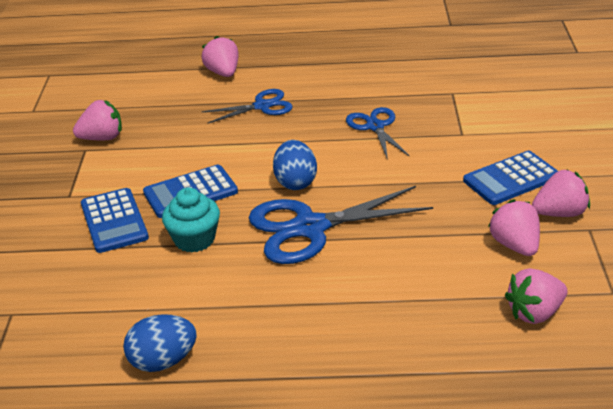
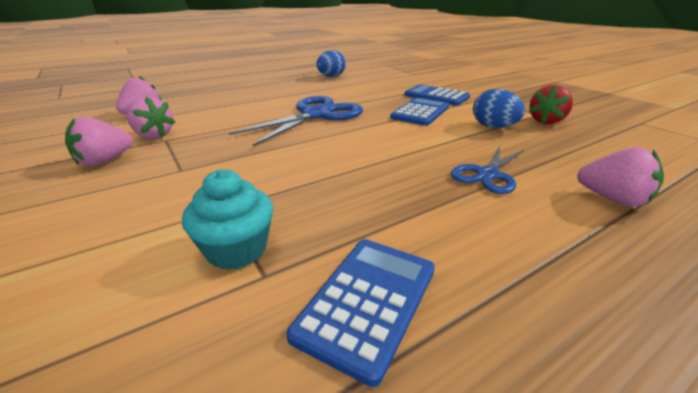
camera: 145 degrees right, 5 degrees down
pink strawberry [73,100,122,140] -> red strawberry [529,85,573,124]
turquoise cupcake [162,187,220,252] -> turquoise cupcake moved to [182,169,273,270]
blue egg [273,140,317,190] -> blue egg moved to [473,89,525,128]
blue scissors [346,107,409,160] -> none
blue calculator [463,151,558,205] -> blue calculator moved to [287,239,435,387]

